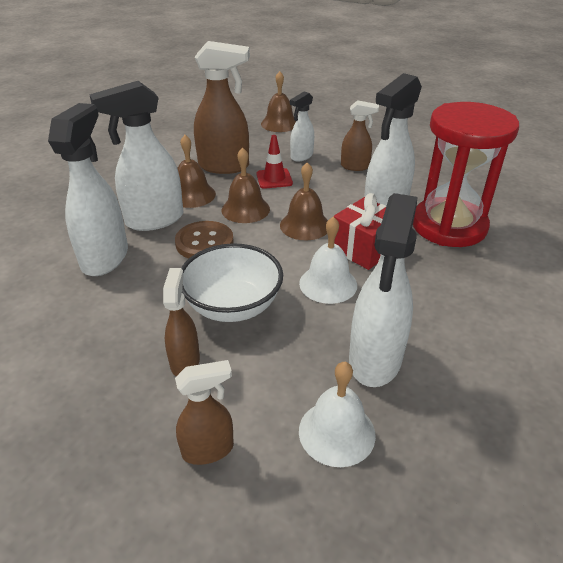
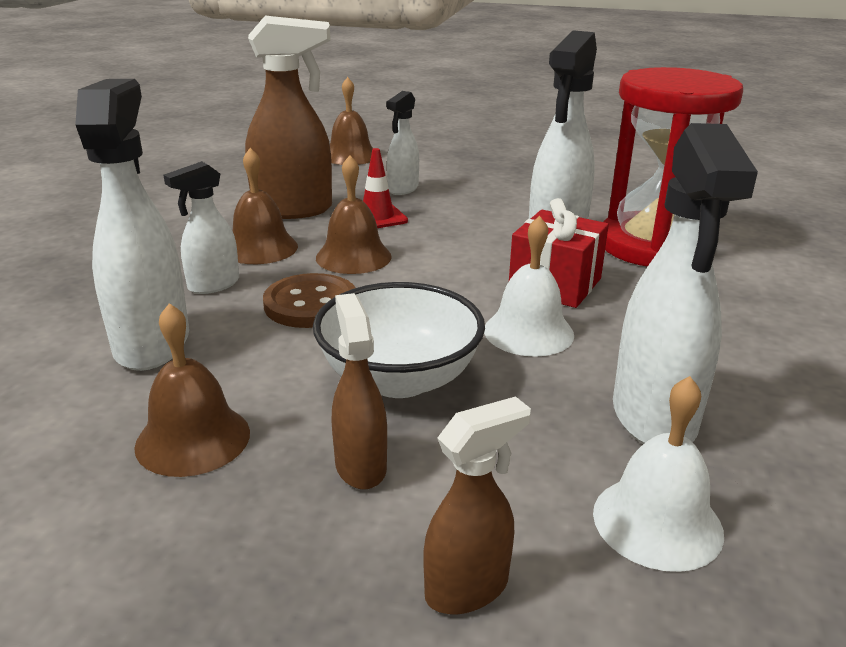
camera: 15 degrees left, 10 degrees down
white spray bottle [89,81,183,231] -> white spray bottle [164,161,239,294], size x0.56
brown bell [280,162,328,241] -> brown bell moved to [134,303,250,477]
brown spray bottle [341,100,379,171] -> none

